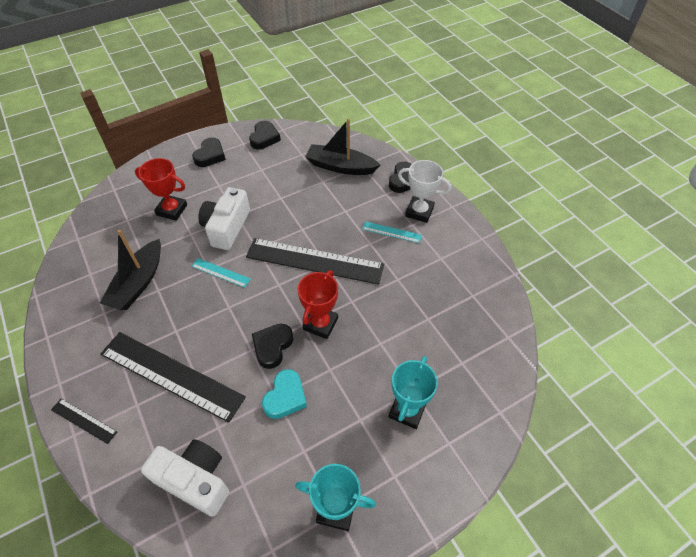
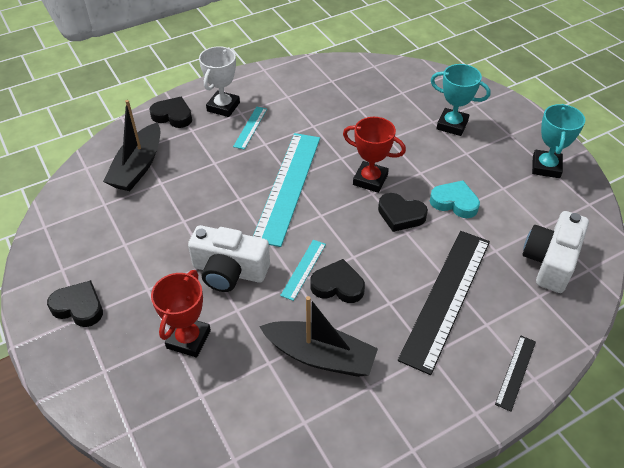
camera: 90 degrees left, 5 degrees down
black ruler [246,238,384,285] -> turquoise ruler [253,133,320,247]
black heart [249,121,281,149] -> black heart moved to [310,259,365,303]

